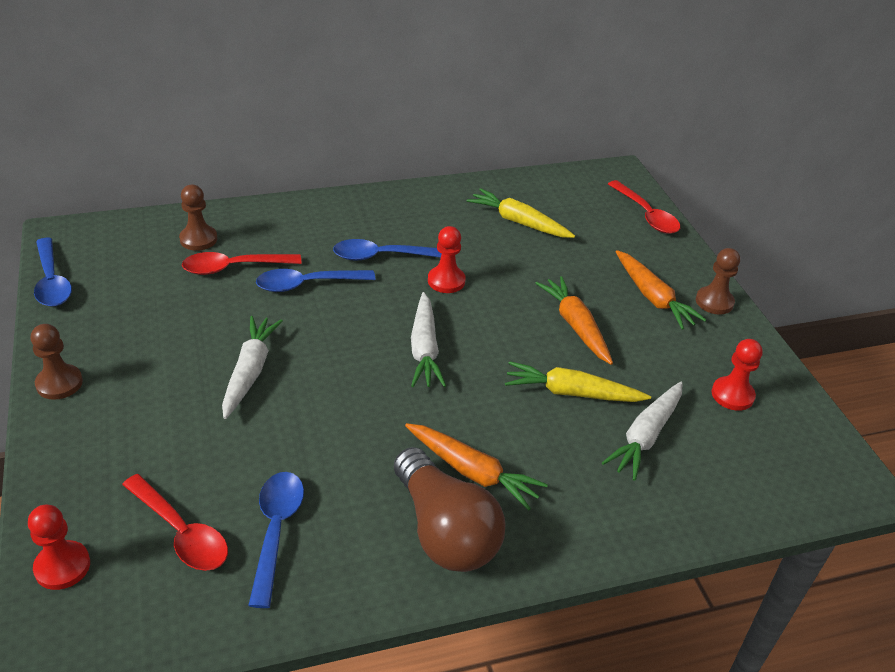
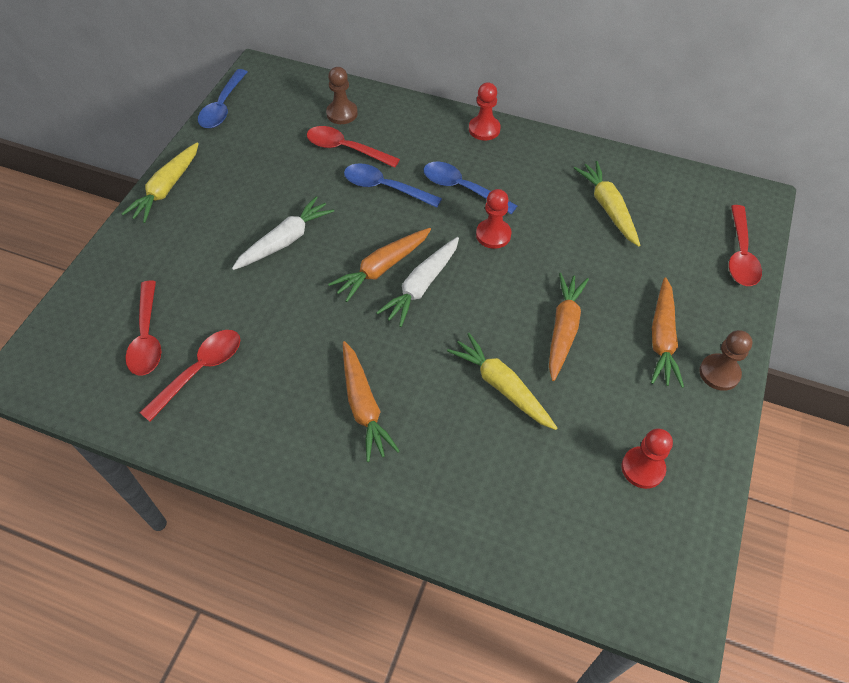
camera: 40 degrees right, 15 degrees up
red pawn [28,505,90,590] -> red pawn moved to [469,82,501,141]
brown pawn [31,324,83,400] -> yellow carrot [122,142,199,223]
blue spoon [248,472,304,608] -> red spoon [140,330,240,422]
brown light bulb [394,447,506,572] -> none
white carrot [602,382,683,481] -> none
none -> orange carrot [328,228,431,302]

